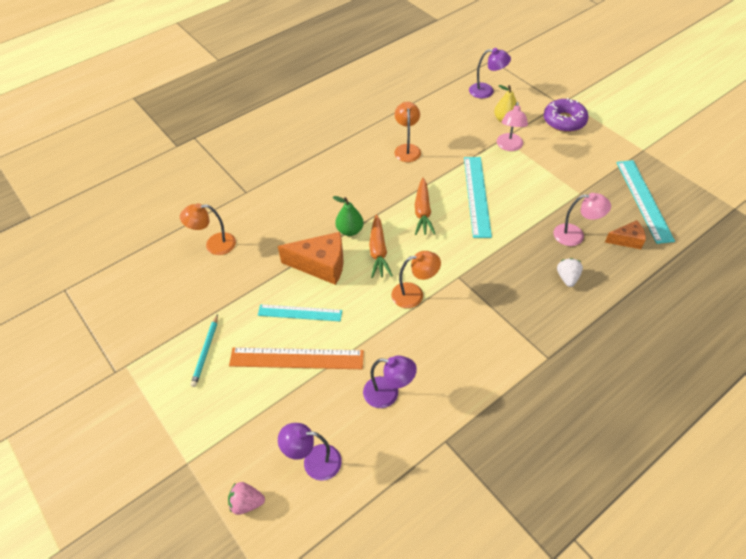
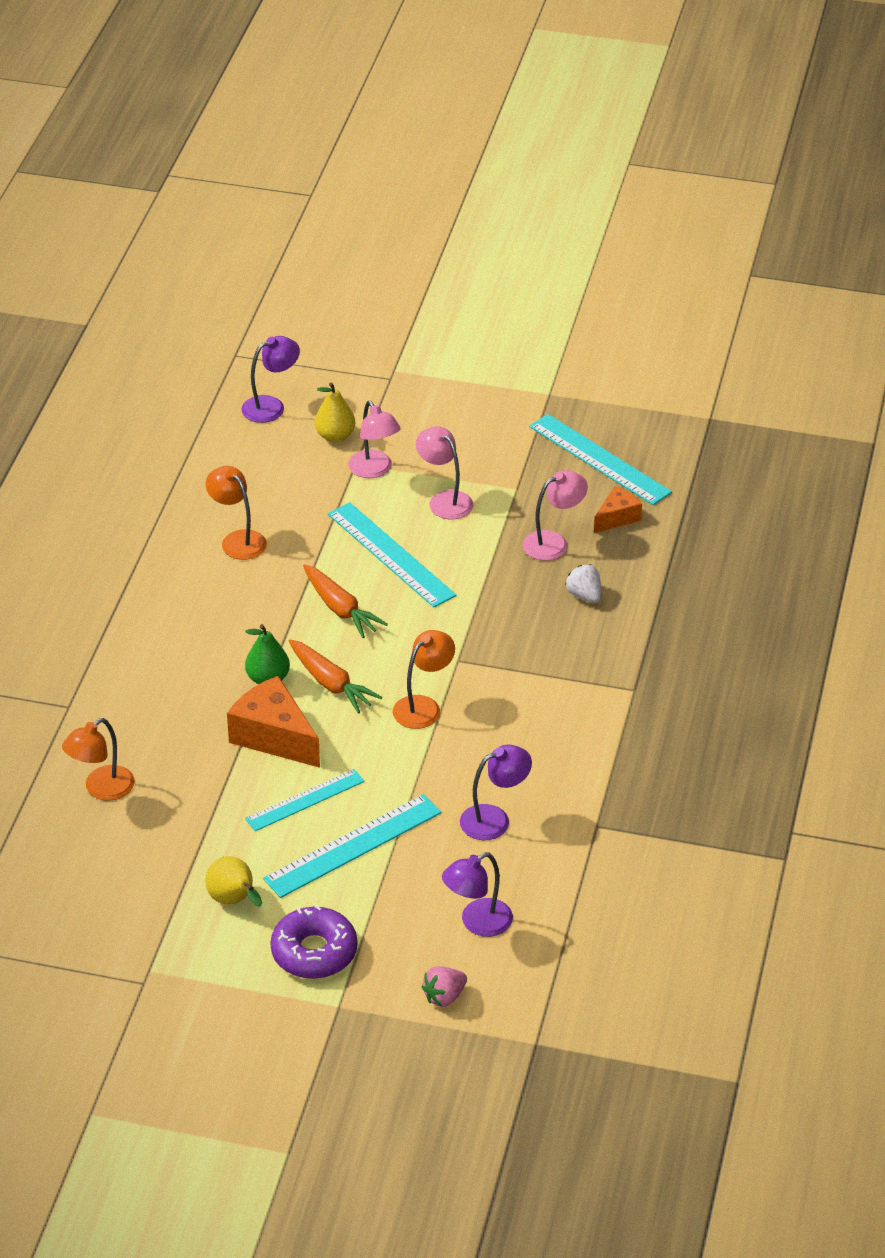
camera: 40 degrees left, 10 degrees down
turquoise pencil [190,314,218,387] -> yellow pear [205,856,262,907]
orange ruler [229,347,364,369] -> turquoise ruler [263,794,441,898]
orange cheese [278,232,343,285] -> orange cheese turned 105 degrees counterclockwise [227,676,320,768]
purple donut [544,98,589,132] -> purple donut moved to [270,905,357,979]
none -> pink lamp [416,426,473,519]

